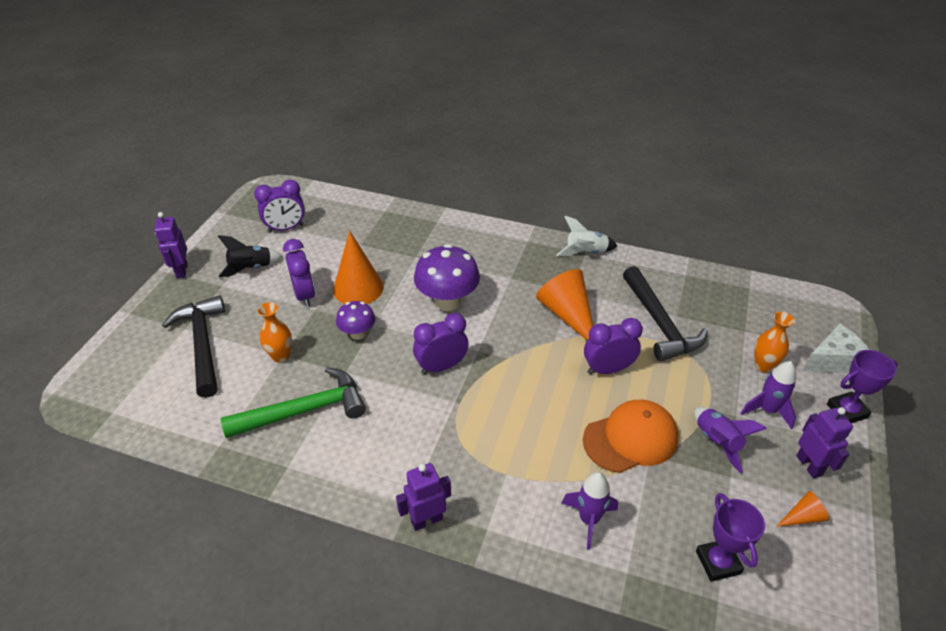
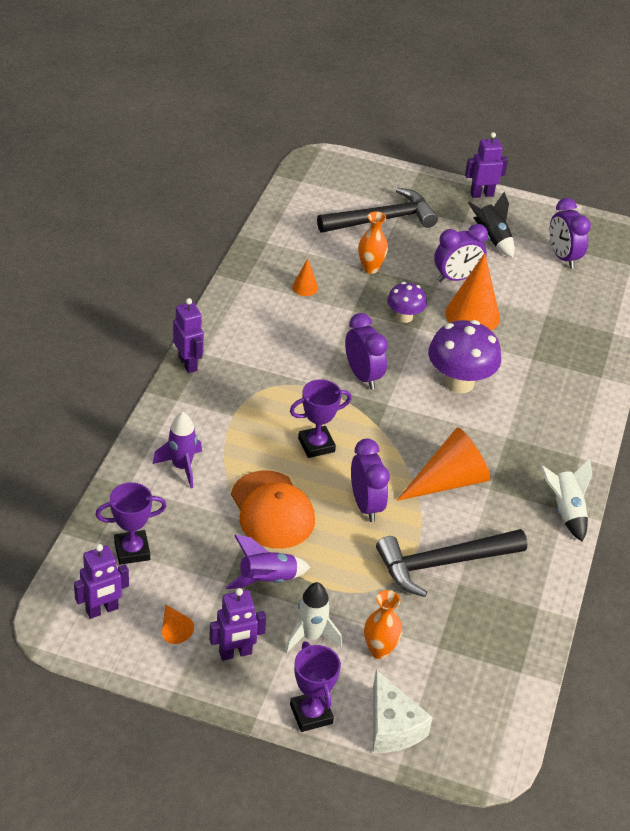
camera: 85 degrees right, 0 degrees up
green hammer [220,367,366,438] -> orange cone [292,258,318,296]
purple rocket [741,361,796,429] -> white rocket [285,582,342,653]
none -> purple robot [74,544,129,619]
none -> purple trophy [290,379,352,458]

